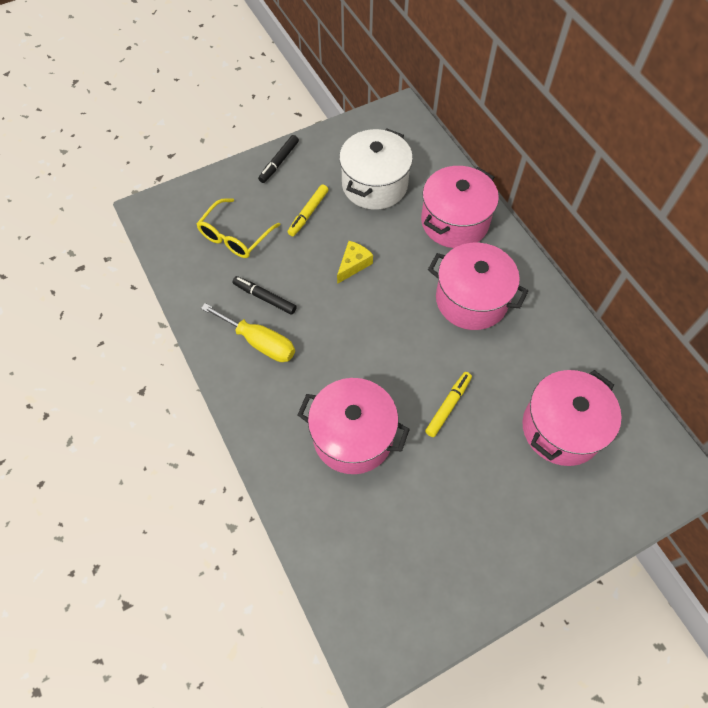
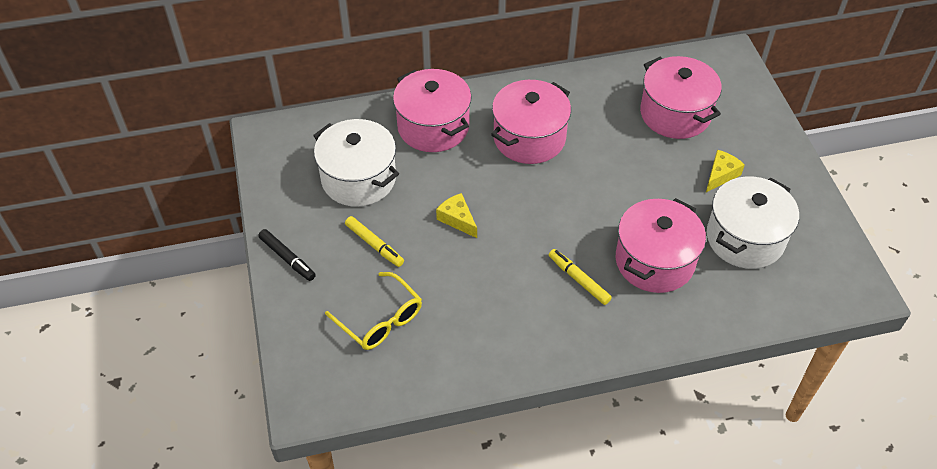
camera: 75 degrees left, 10 degrees down
yellow screwdriver [201,303,295,362] -> none
black marker [233,276,297,315] -> none
yellow marker [425,372,472,437] -> yellow marker moved to [549,249,612,305]
none -> yellow cheese [706,150,745,192]
none -> white pot [707,176,799,269]

